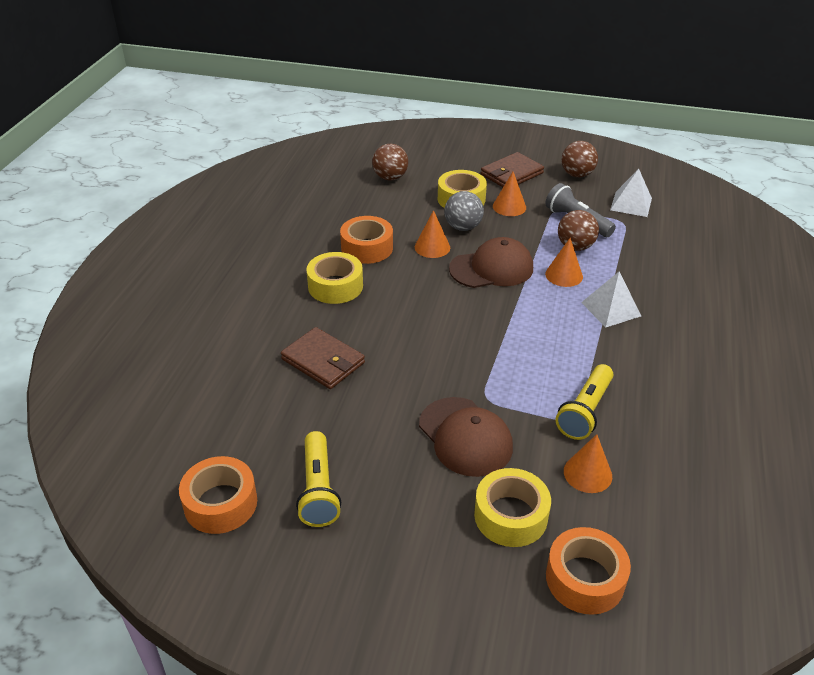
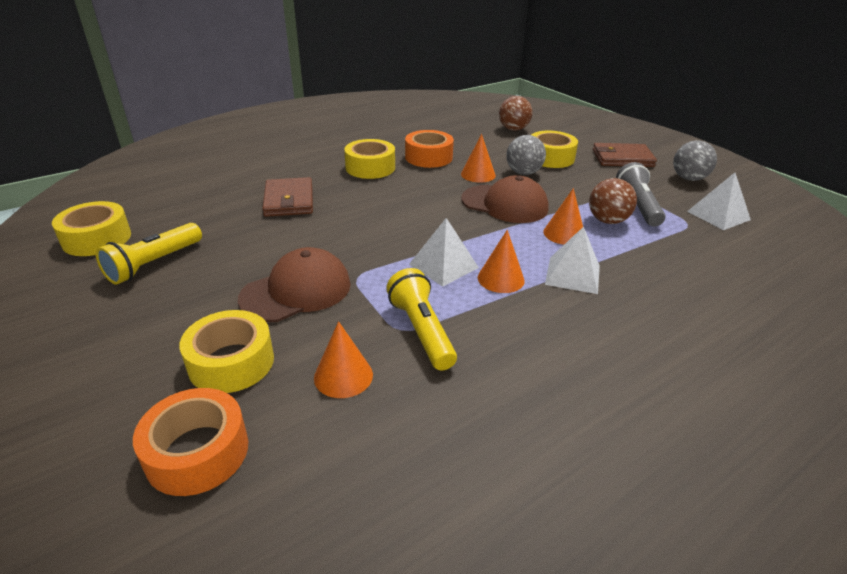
camera: 40 degrees right, 5 degrees down
orange tape [179,456,257,534] -> yellow tape [52,201,131,256]
brown cap [419,397,513,477] -> brown cap turned 135 degrees counterclockwise [238,247,351,322]
orange cone [493,172,526,216] -> orange cone moved to [478,230,525,293]
yellow flashlight [555,364,614,440] -> yellow flashlight turned 90 degrees clockwise [386,268,457,370]
brown ball [561,141,598,177] -> grey ball [673,141,717,181]
none -> white pyramid [409,218,479,287]

